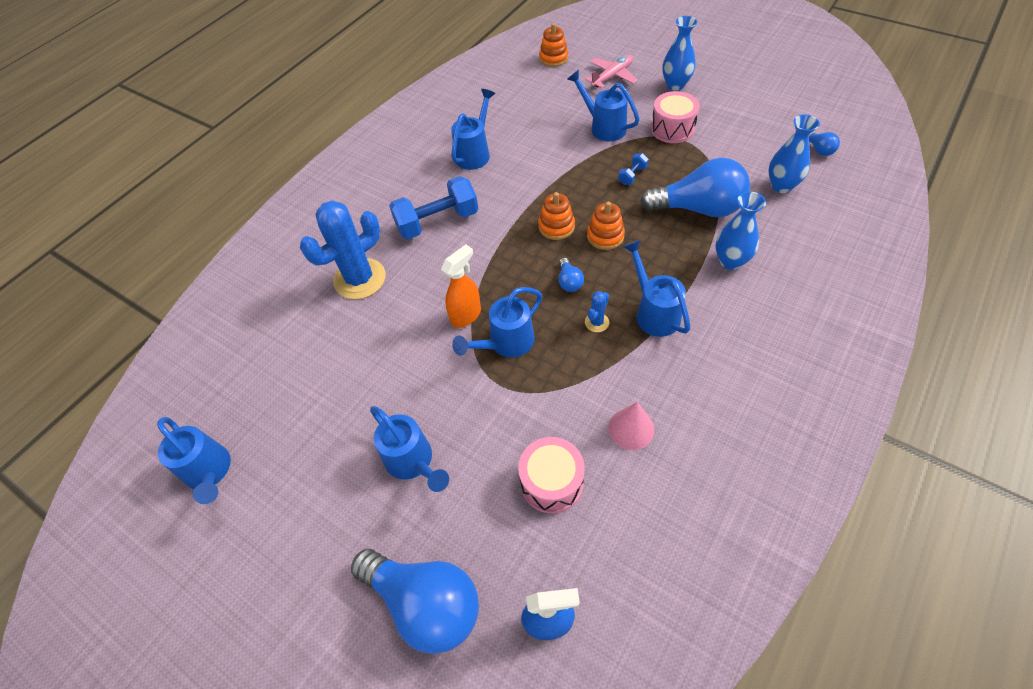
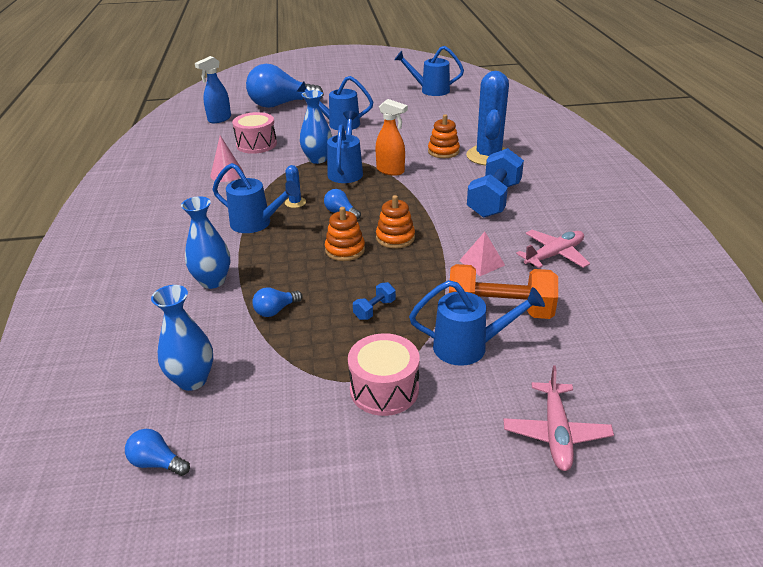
camera: 135 degrees right, 20 degrees down
orange spray bottle [441,244,481,328] -> orange spray bottle turned 60 degrees counterclockwise [376,99,408,176]
blue watering can [451,89,495,170] -> pink plane [516,230,590,268]
orange stacking toy [539,23,568,67] -> orange stacking toy moved to [428,114,460,158]
blue dumbbell [618,153,649,185] -> blue dumbbell turned 45 degrees clockwise [353,282,396,320]
blue light bulb [640,158,750,217] -> blue light bulb [252,287,303,317], size x0.42
blue vase [662,16,697,91] -> blue vase moved to [300,90,332,164]
none -> orange dumbbell [449,264,558,319]
none -> pink pyramid [459,232,505,276]

